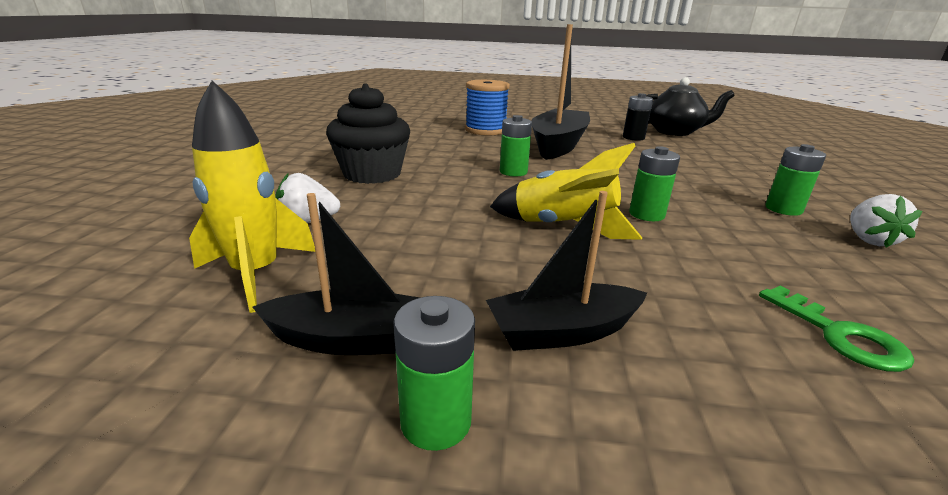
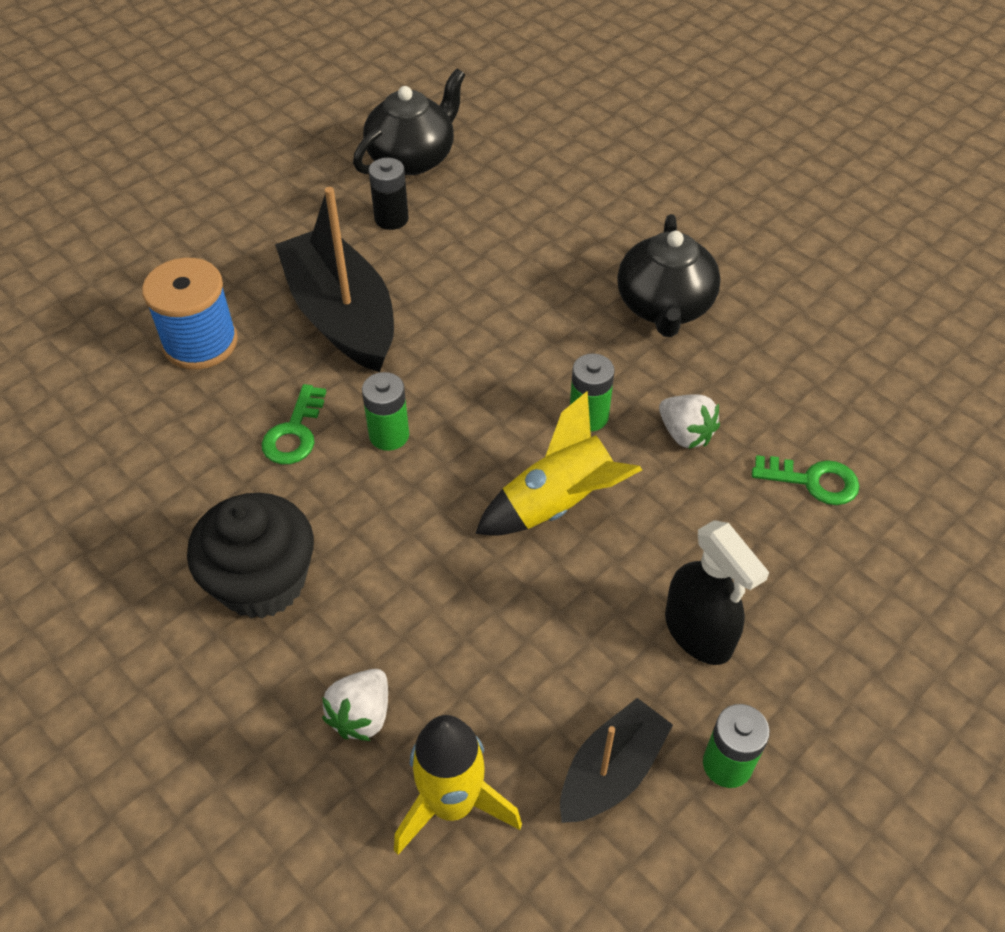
camera: 50 degrees left, 25 degrees up
black boat [486,191,647,351] -> black spray bottle [665,520,769,665]
green battery [765,144,826,216] -> black teapot [617,214,721,337]
white strawberry [850,194,923,248] -> white strawberry moved to [659,394,720,449]
none -> green key [262,384,326,464]

